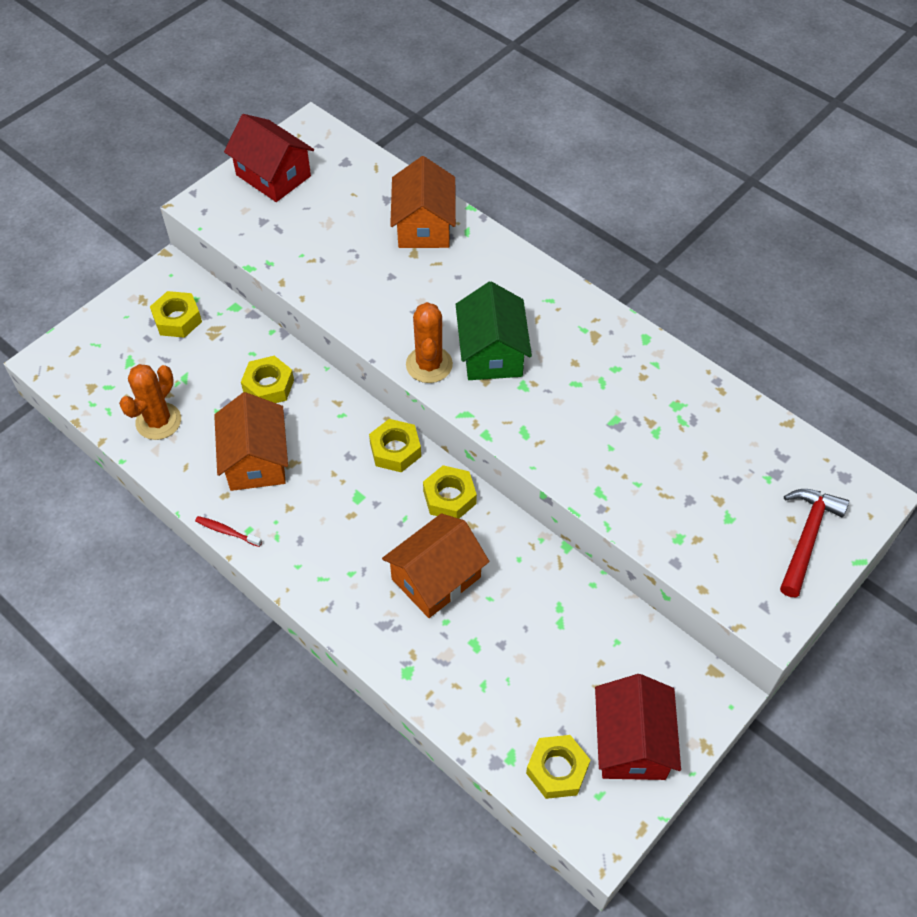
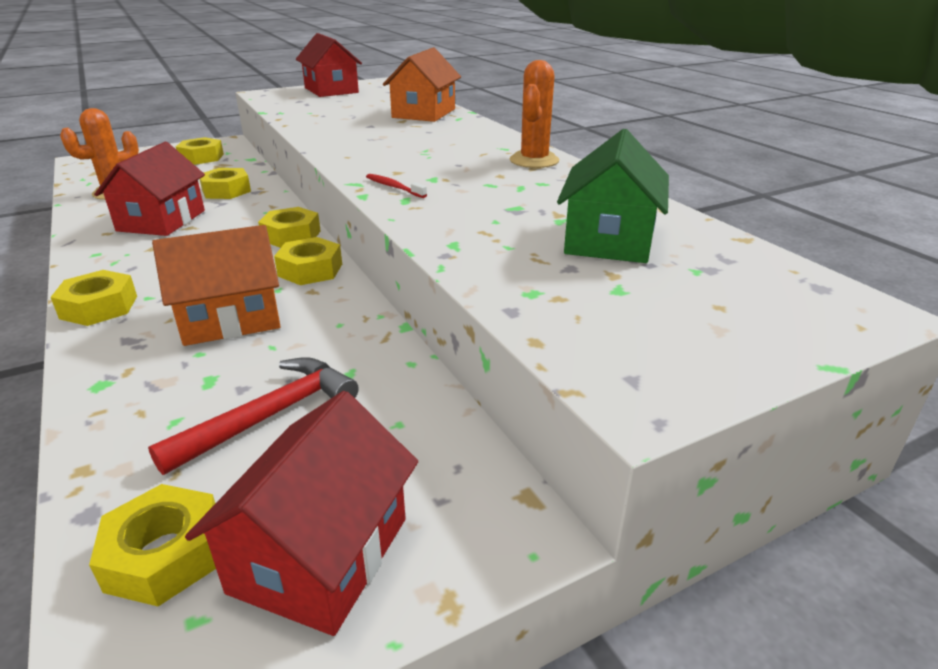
camera: 20 degrees right, 25 degrees down
red toothbrush [195,516,262,547] -> red toothbrush moved to [366,174,427,198]
orange house [214,392,288,491] -> red house [94,142,205,236]
orange cactus [406,302,453,383] -> orange cactus moved to [509,60,559,168]
green house [456,281,532,380] -> green house moved to [557,129,669,263]
red hammer [780,489,849,597] -> red hammer moved to [148,357,359,475]
none -> yellow nut [51,270,137,326]

